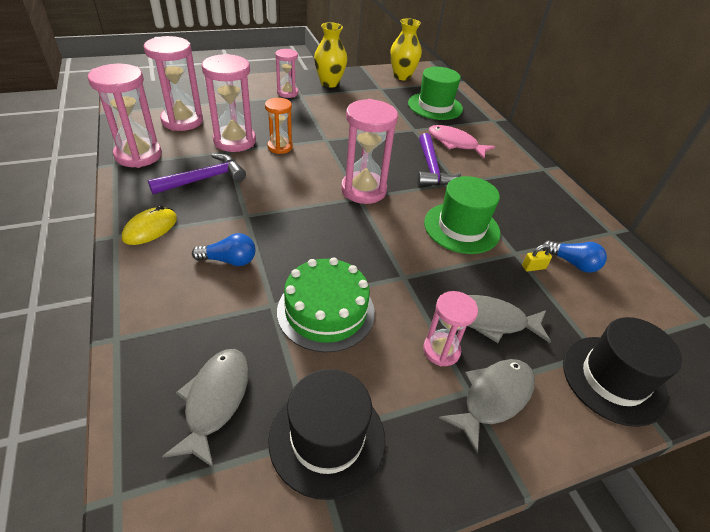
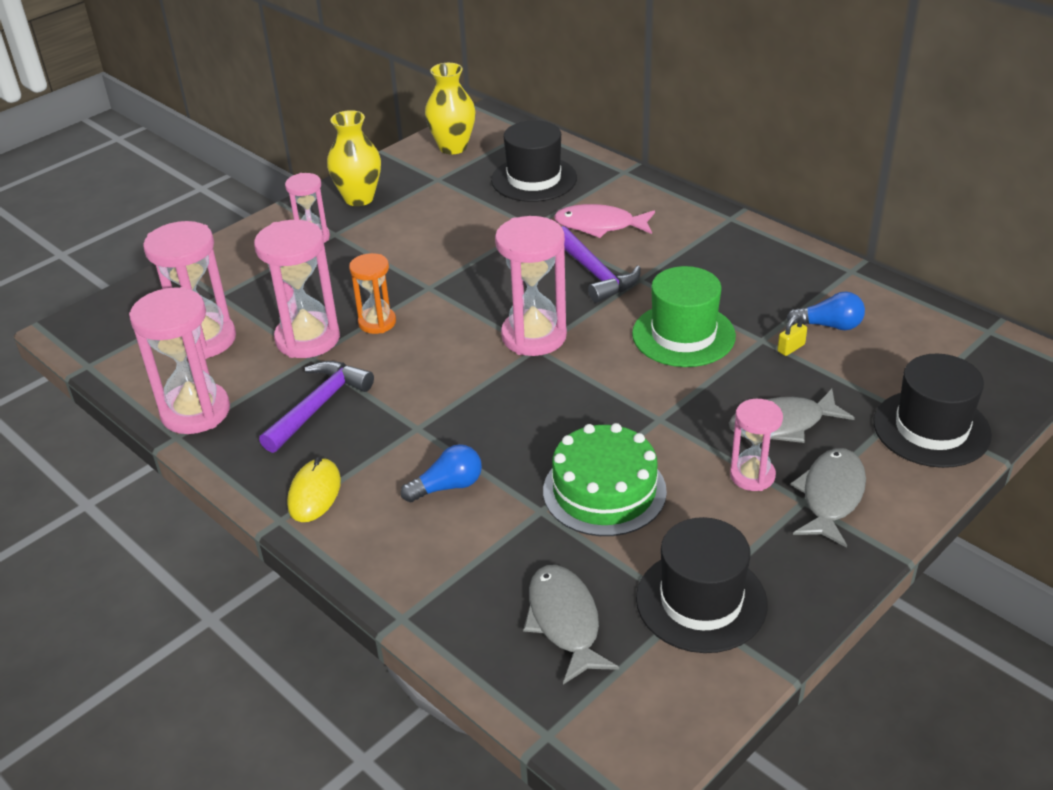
camera: 20 degrees left, 5 degrees down
green hat [408,67,463,120] -> black hat [491,120,577,202]

